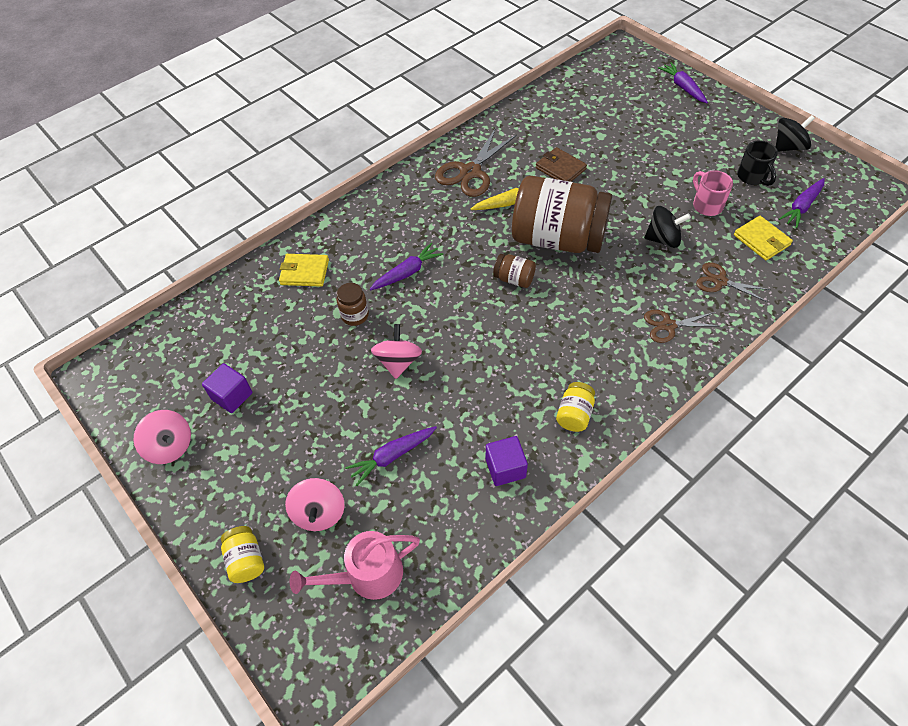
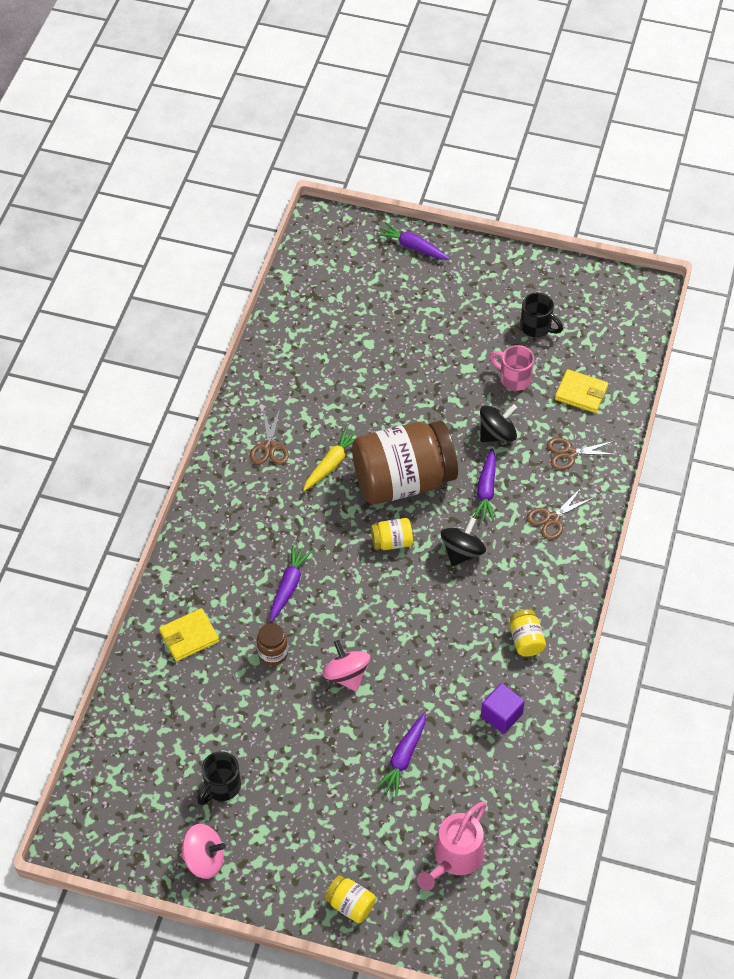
camera: 35 degrees left, 0 degrees up
purple cube [202,363,252,413] -> black mug [198,751,241,805]
pink spinning top [285,478,345,531] -> none
brown scissors [435,128,517,197] -> brown scissors [250,409,289,465], size x0.60
brown jar [493,254,536,288] -> yellow jar [371,518,413,550]
brown wallet [536,147,587,182] -> none
black spinning top [776,115,815,152] -> black spinning top moved to [441,517,486,566]
purple carrot [779,178,825,228] -> purple carrot moved to [473,448,496,522]

